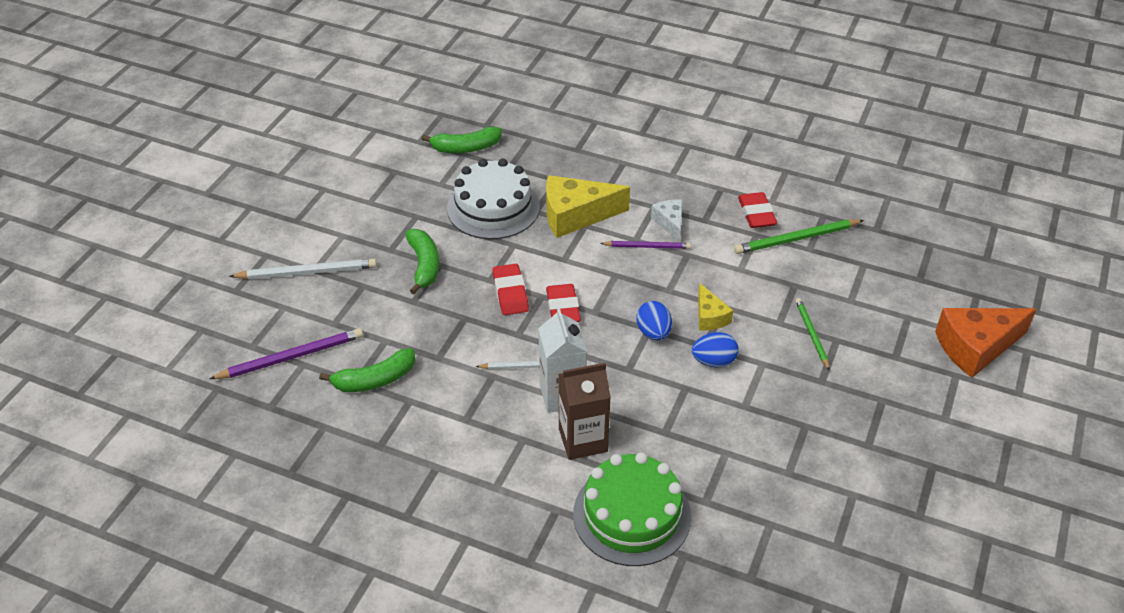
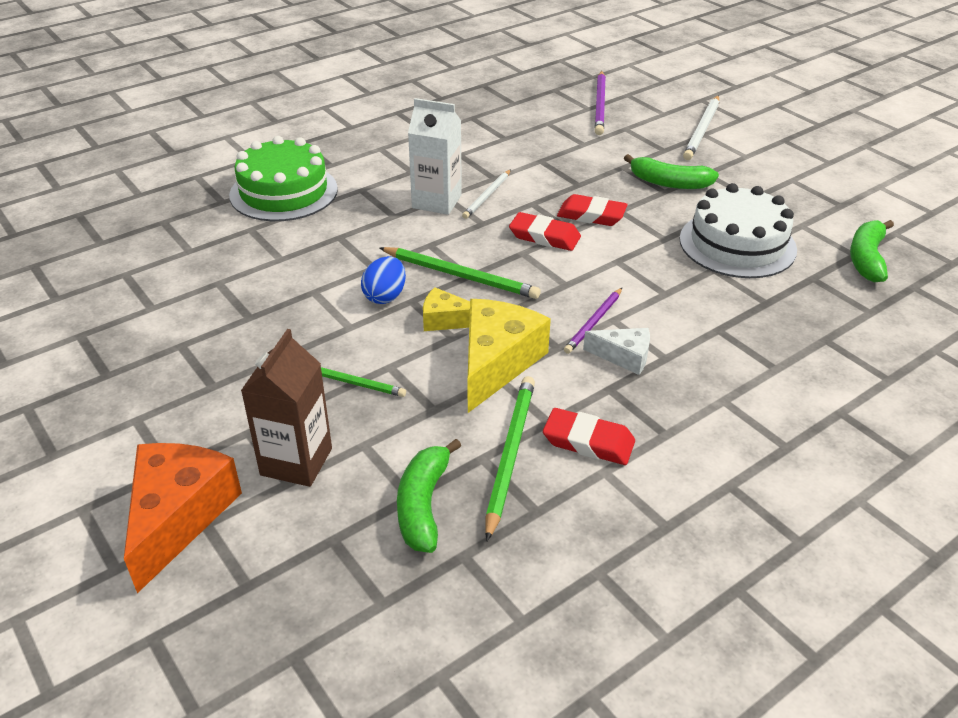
camera: 120 degrees right, 5 degrees down
green banana [319,348,415,392] -> green banana moved to [397,439,461,553]
yellow cheese [546,175,630,238] -> yellow cheese moved to [468,299,551,413]
brown carton [558,363,611,460] -> brown carton moved to [241,329,332,487]
blue egg [636,301,672,340] -> green pencil [380,247,541,299]

